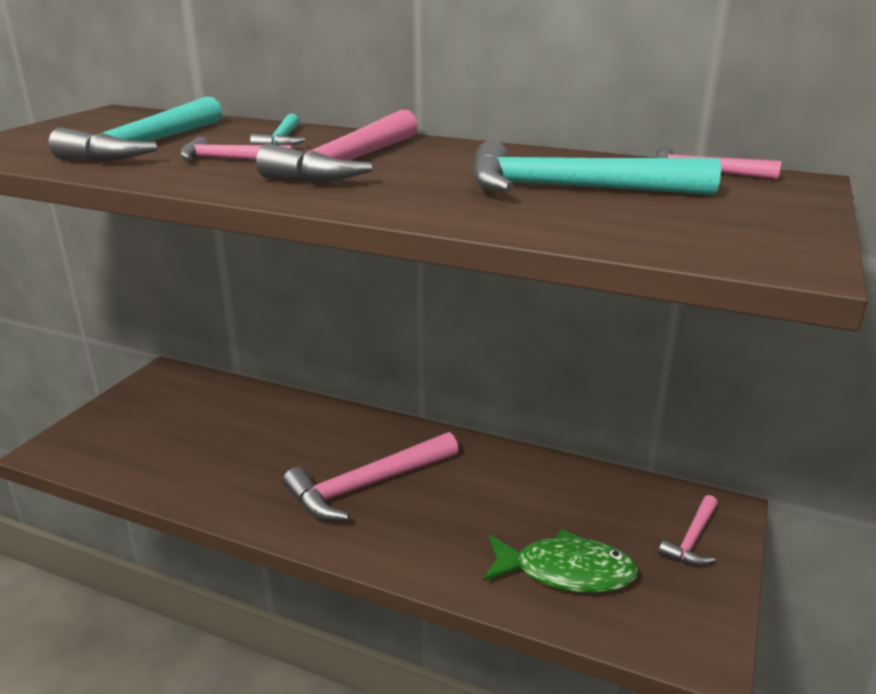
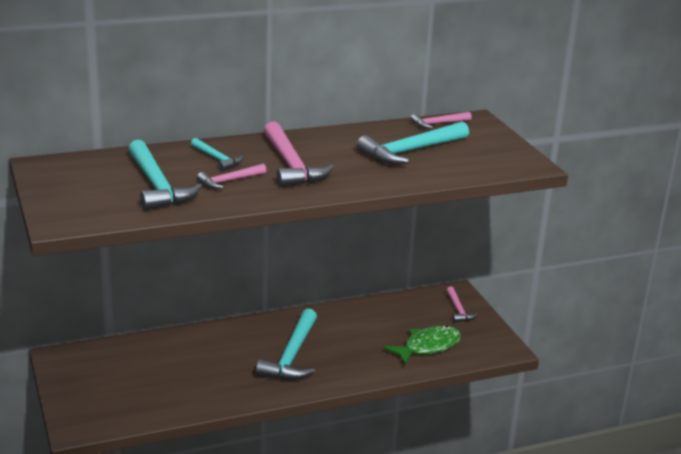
camera: 45 degrees left, 0 degrees up
pink hammer [283,432,459,521] -> turquoise hammer [256,308,317,380]

